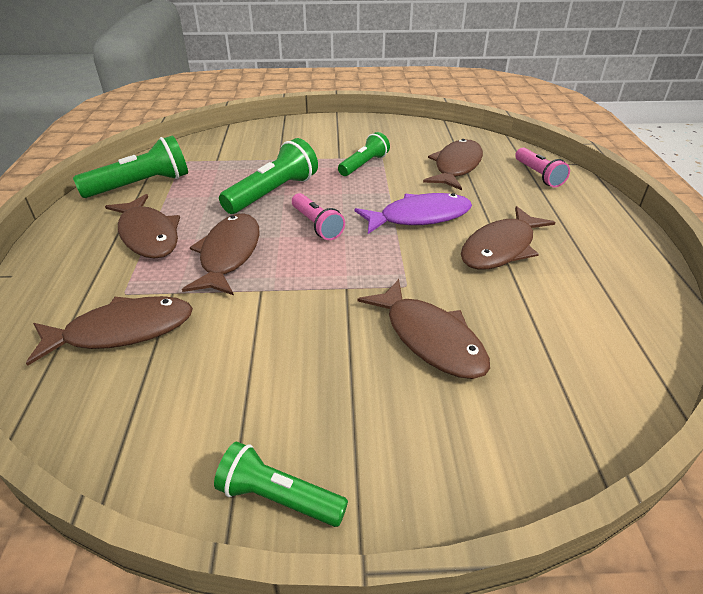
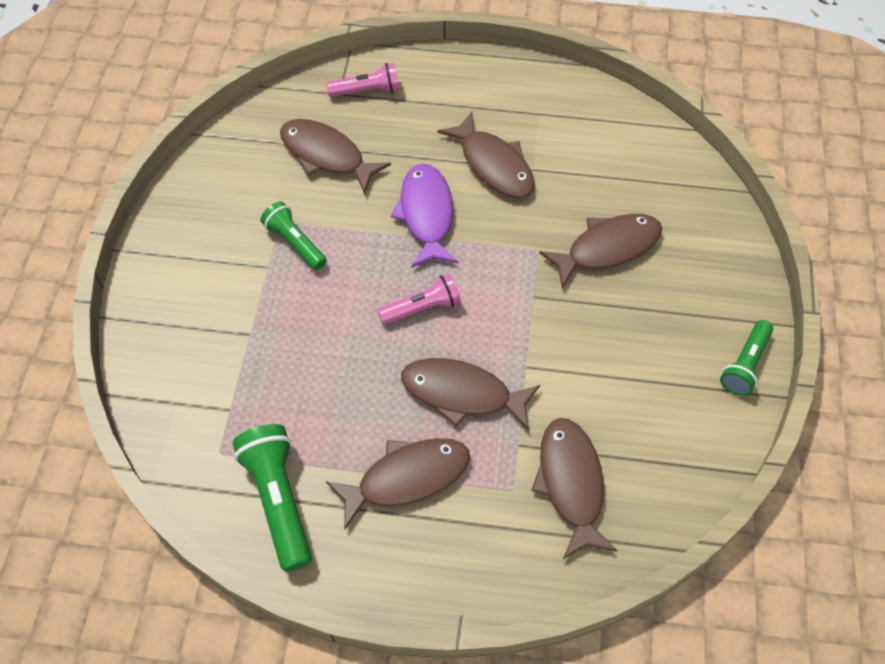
camera: 80 degrees left, 20 degrees up
green flashlight [219,138,318,214] -> none

